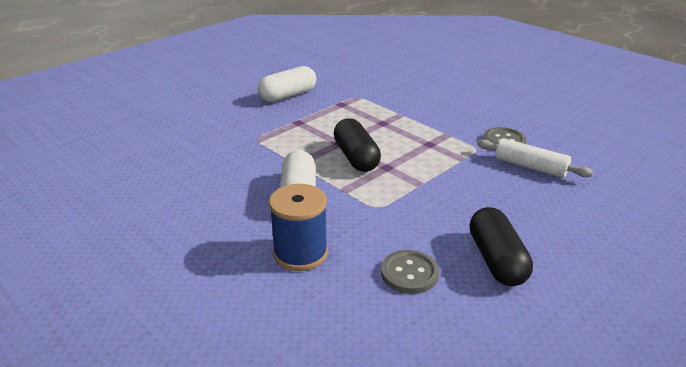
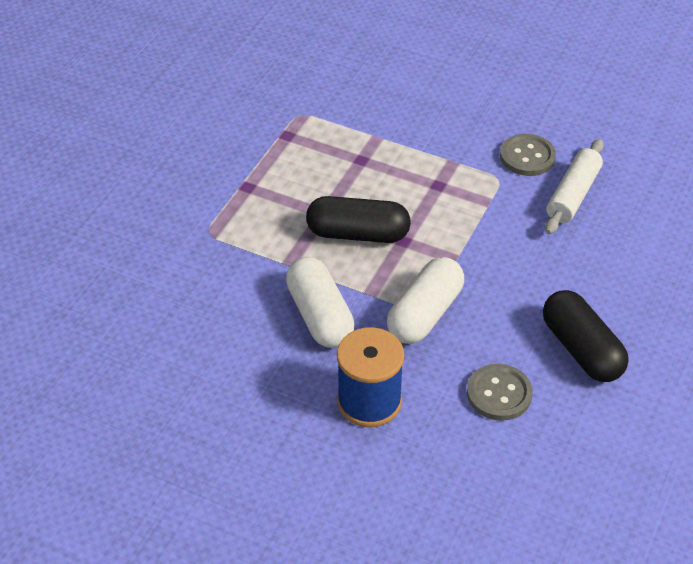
camera: 20 degrees left, 15 degrees up
white capsule [258,66,316,102] -> white capsule moved to [387,257,464,344]
black capsule [334,118,381,172] -> black capsule turned 45 degrees counterclockwise [306,196,411,243]
white rolling pin [477,138,593,178] -> white rolling pin turned 75 degrees counterclockwise [545,139,604,234]

